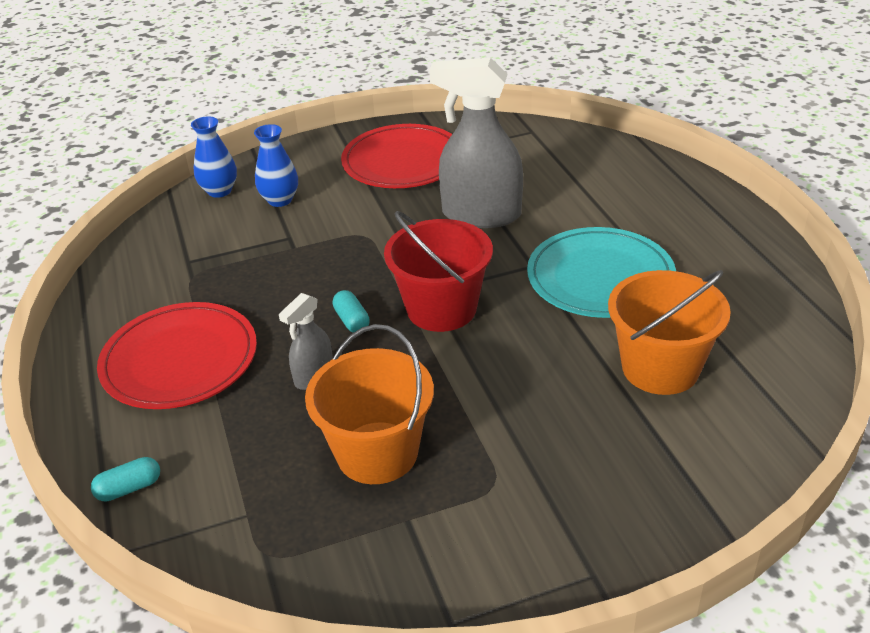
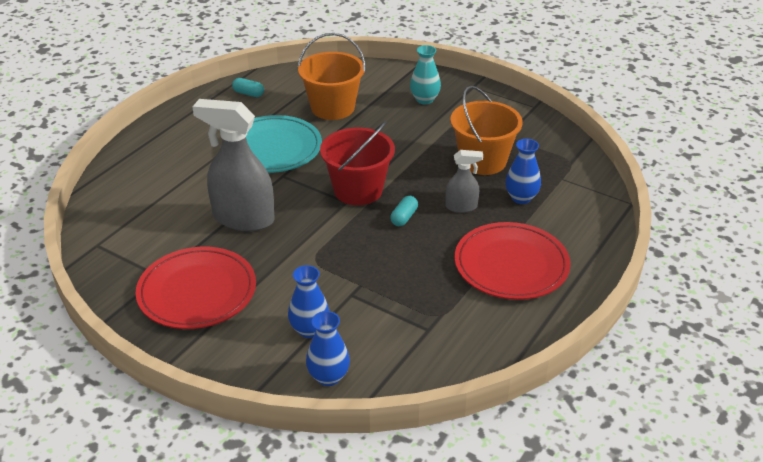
camera: 130 degrees left, 0 degrees up
turquoise capsule [91,457,160,502] -> turquoise capsule moved to [232,78,264,97]
grey spray bottle [429,58,523,228] -> grey spray bottle turned 135 degrees clockwise [192,99,275,231]
none -> turquoise vase [410,45,441,104]
none -> blue vase [505,139,541,204]

